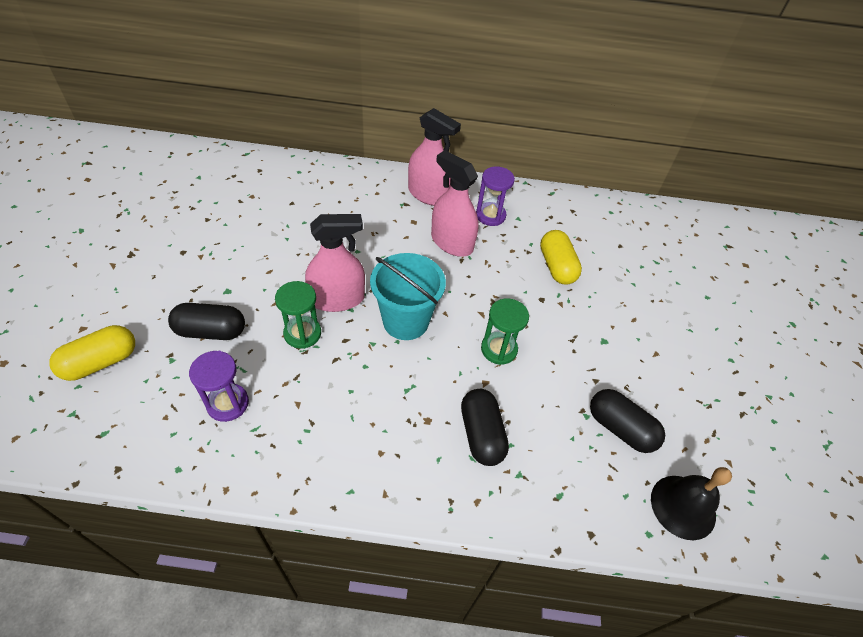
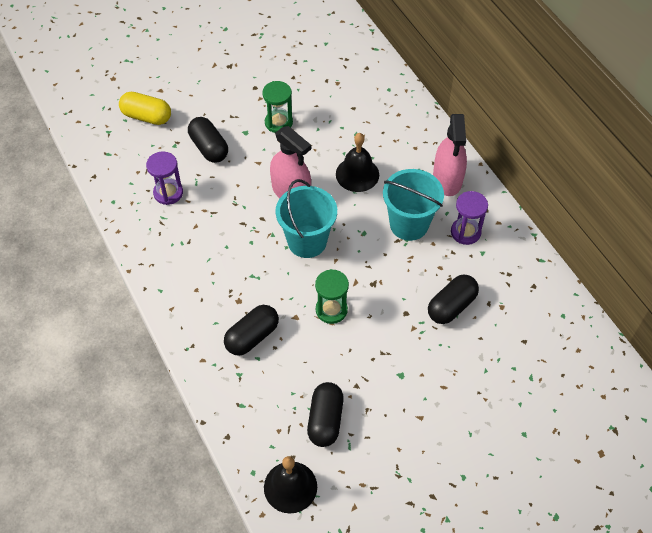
camera: 60 degrees right, 5 degrees up
green hourglass [275,281,321,349] -> green hourglass moved to [262,81,293,133]
pink spray bottle [431,150,479,257] -> turquoise bucket [383,169,444,241]
yellow capsule [540,230,582,285] -> black capsule [428,275,479,324]
none -> black bell [336,133,379,192]

